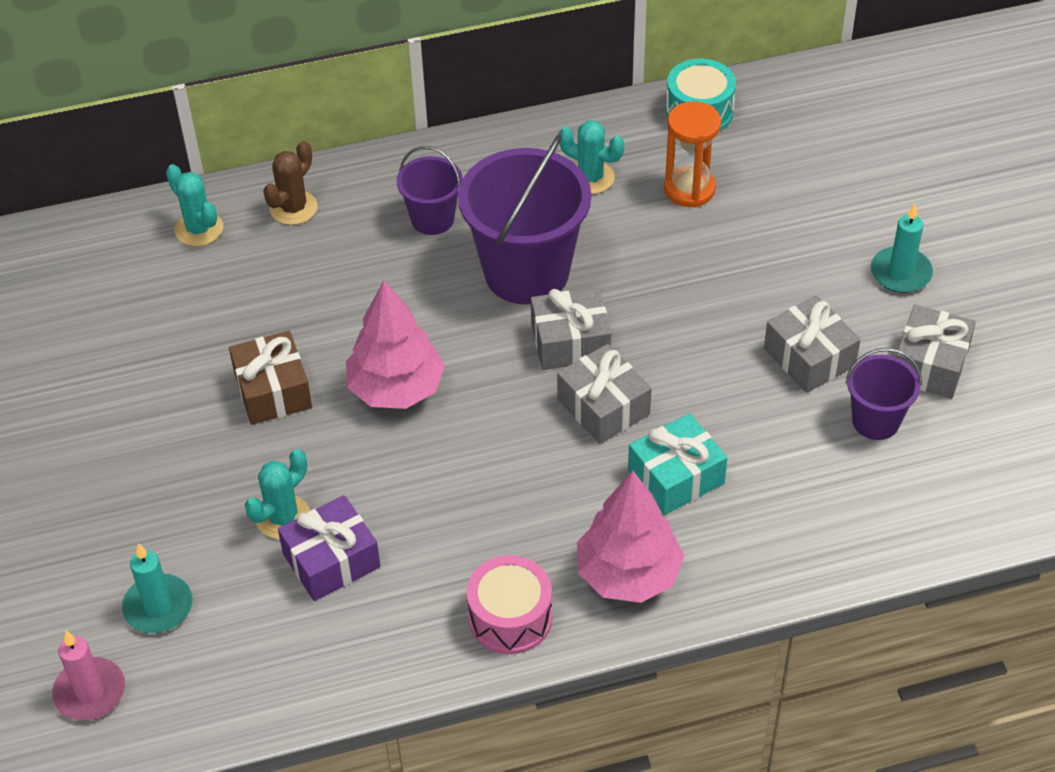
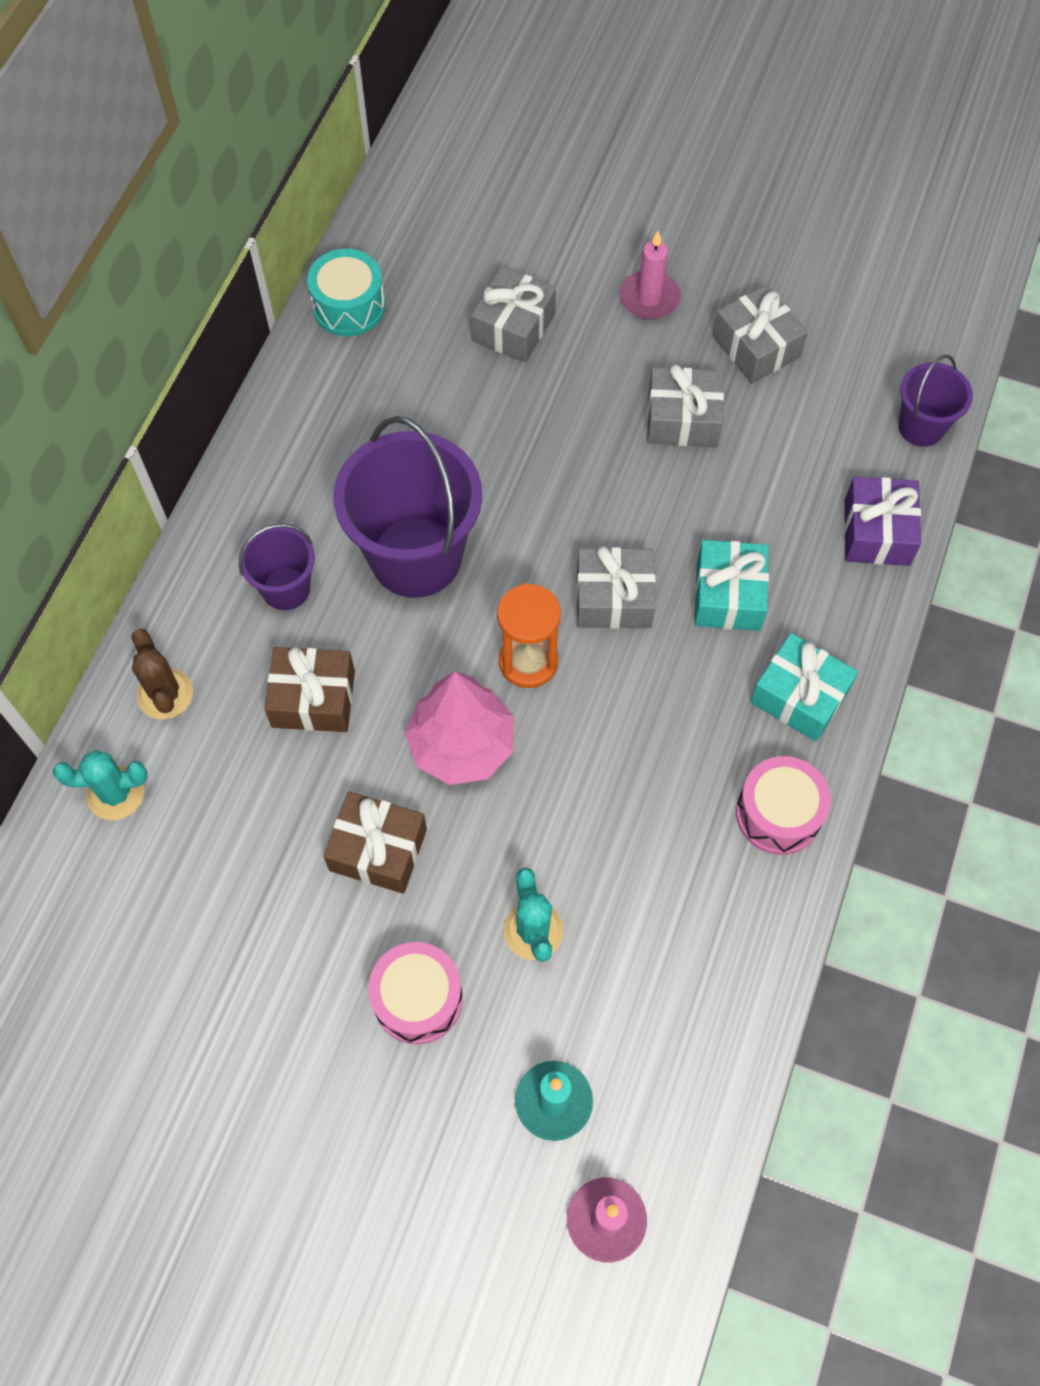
camera: 55 degrees left, 15 degrees up
purple gift [278,495,381,601] -> purple gift moved to [844,477,921,566]
grey gift [531,287,611,370] -> grey gift moved to [471,266,556,363]
turquoise cactus [559,120,624,194] -> none
pink tree [577,471,684,603] -> turquoise gift [750,633,858,741]
orange hourglass [664,101,721,208] -> orange hourglass moved to [497,583,561,688]
purple bucket [845,348,922,440] -> purple bucket moved to [898,355,973,447]
turquoise candle [871,204,933,293] -> pink candle [620,231,681,320]
none -> brown gift [265,647,355,732]
none -> pink drum [368,942,463,1044]

